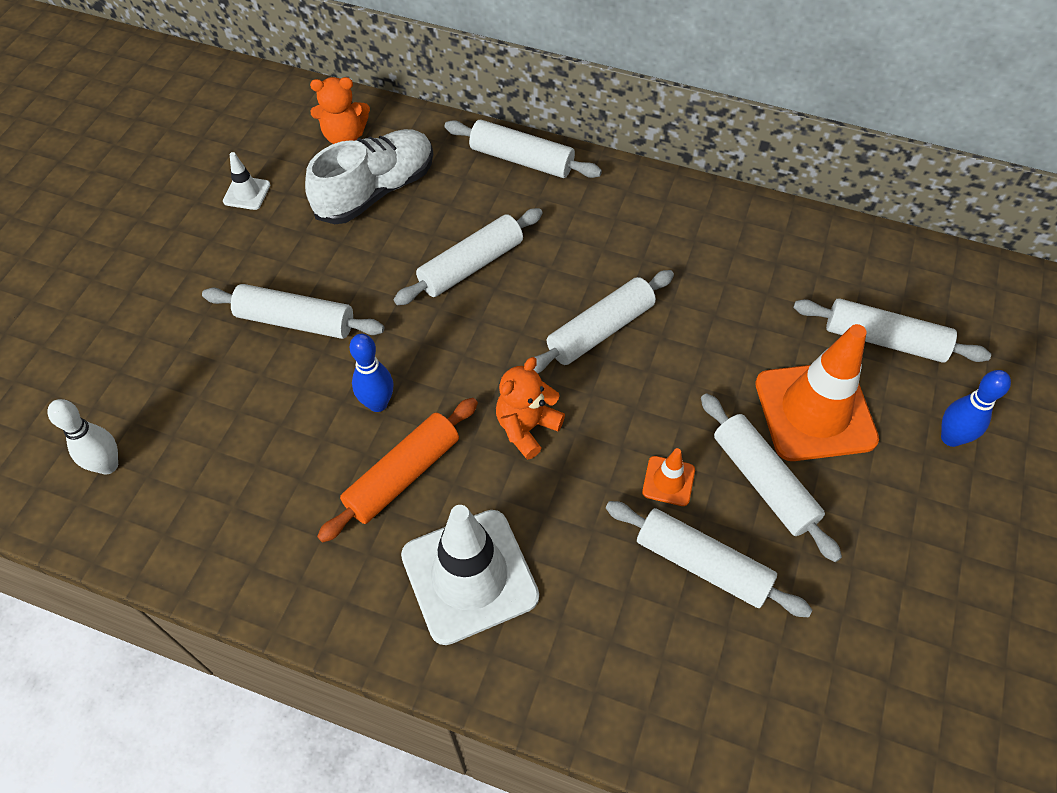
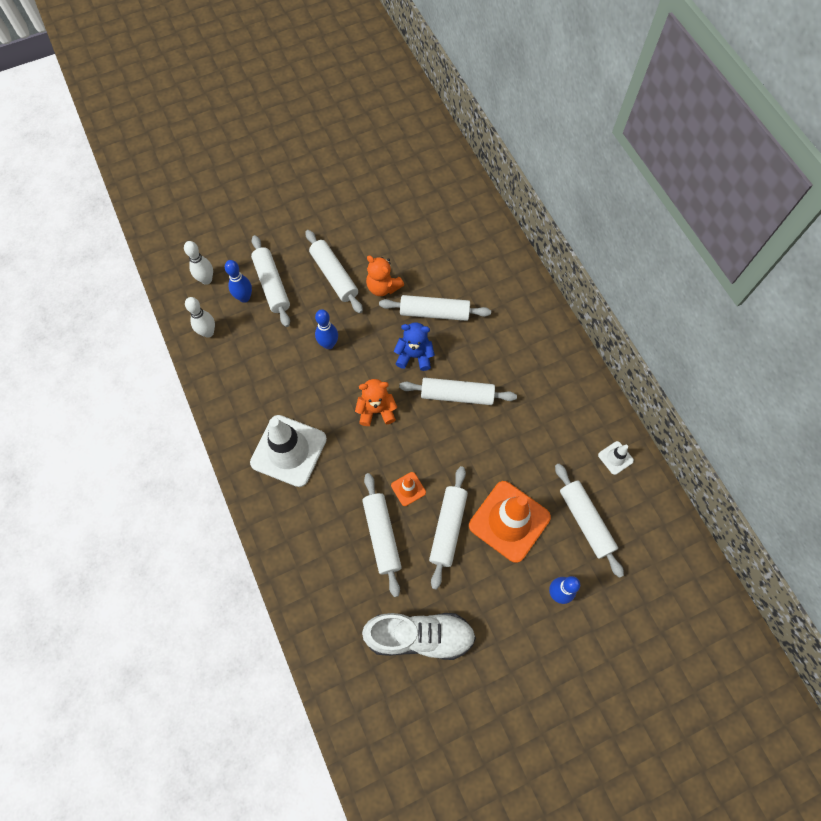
camera: 45 degrees right, 10 degrees up
white traffic cone [223,152,270,210] -> white traffic cone moved to [598,441,634,475]
white shoe [305,129,433,224] -> white shoe moved to [362,613,476,660]
orange teddy bear [310,77,370,144] -> orange teddy bear moved to [366,255,404,296]
orange rolling pin [317,398,478,543] -> none
white rolling pin [445,120,602,178] -> white rolling pin moved to [251,235,290,327]
none -> white bowling pin [185,297,215,338]
none -> blue bowling pin [225,260,252,303]
none -> blue teddy bear [394,322,435,371]

